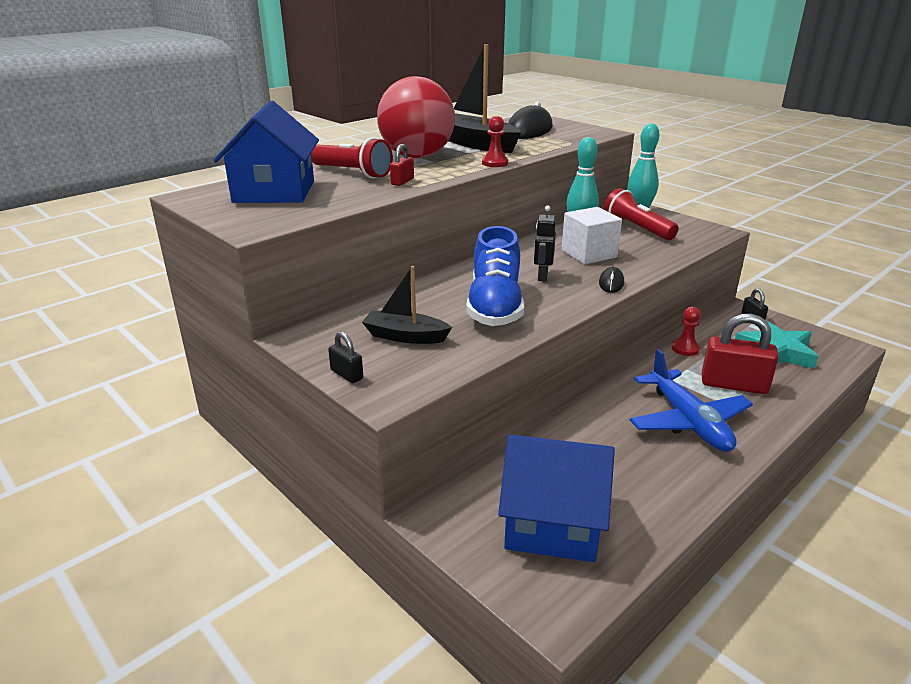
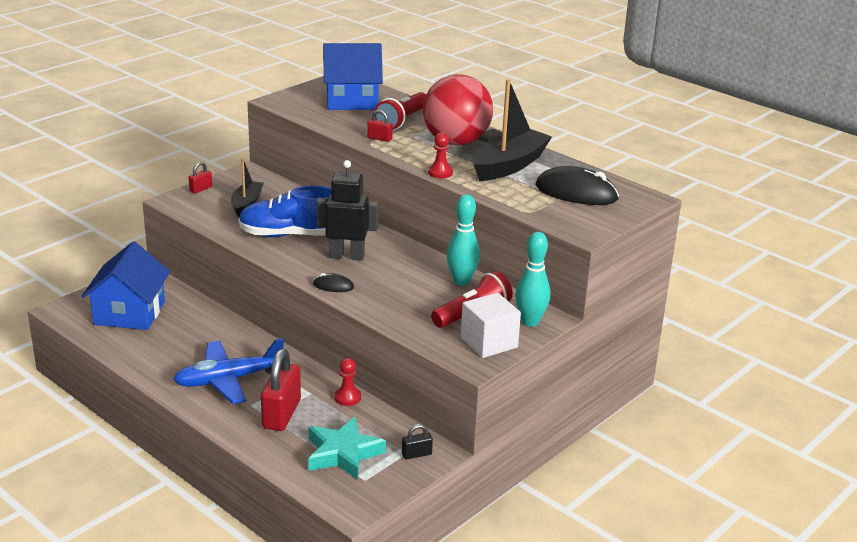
camera: 85 degrees right, 0 degrees up
black padlock [328,332,363,383] -> red padlock [188,162,212,193]
black robot [534,205,556,282] -> black robot [317,160,378,261], size x1.64
white cube [561,207,622,264] -> white cube moved to [461,293,521,358]

